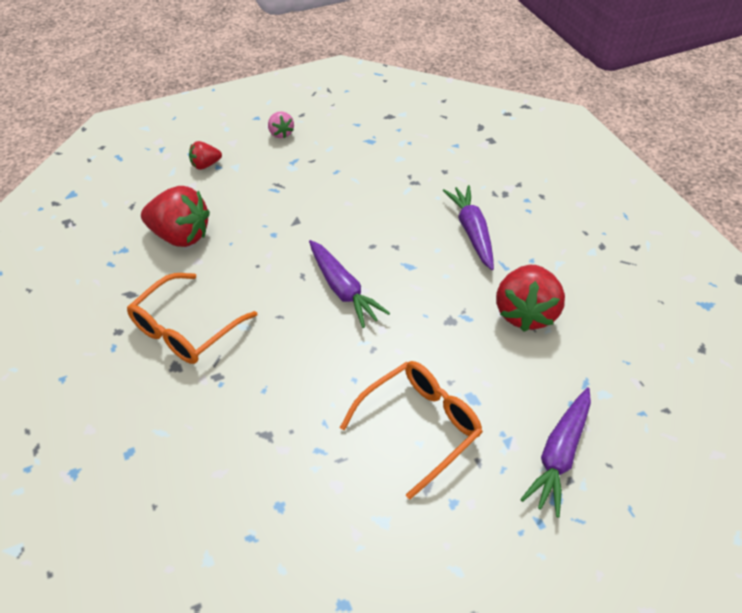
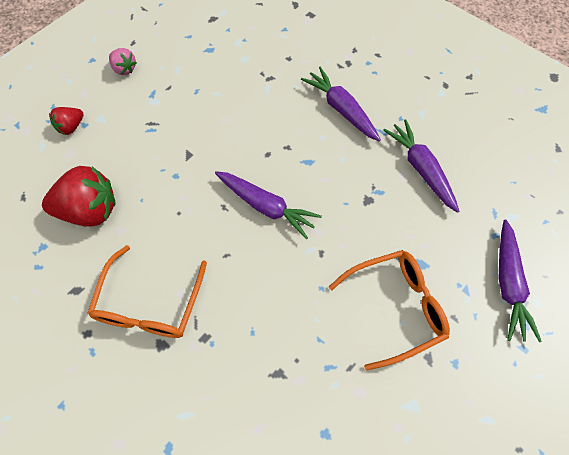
camera: 25 degrees left, 15 degrees up
orange glasses [340,361,483,499] -> orange glasses turned 45 degrees clockwise [329,250,450,371]
red strawberry [496,265,565,332] -> purple carrot [383,119,460,213]

